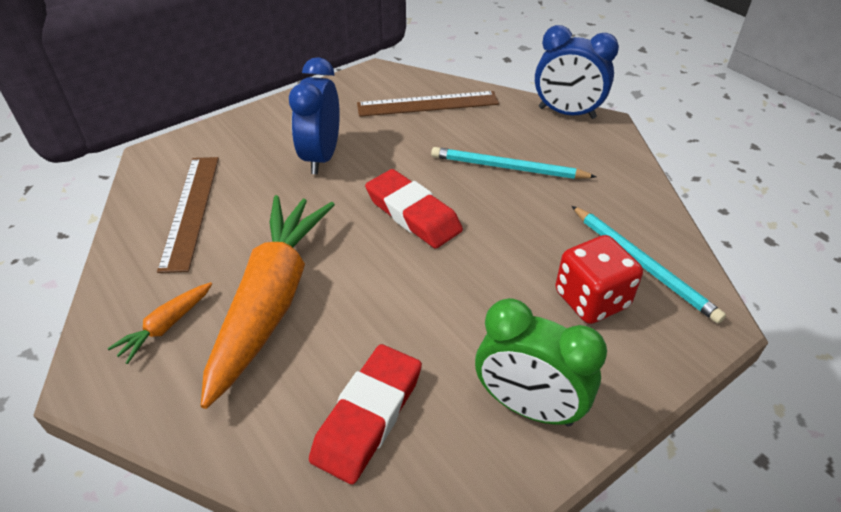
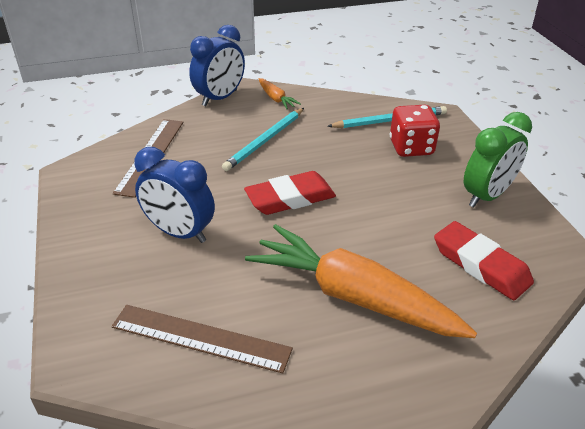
camera: 70 degrees left, 5 degrees down
orange carrot [107,282,212,364] -> orange carrot moved to [259,78,301,109]

